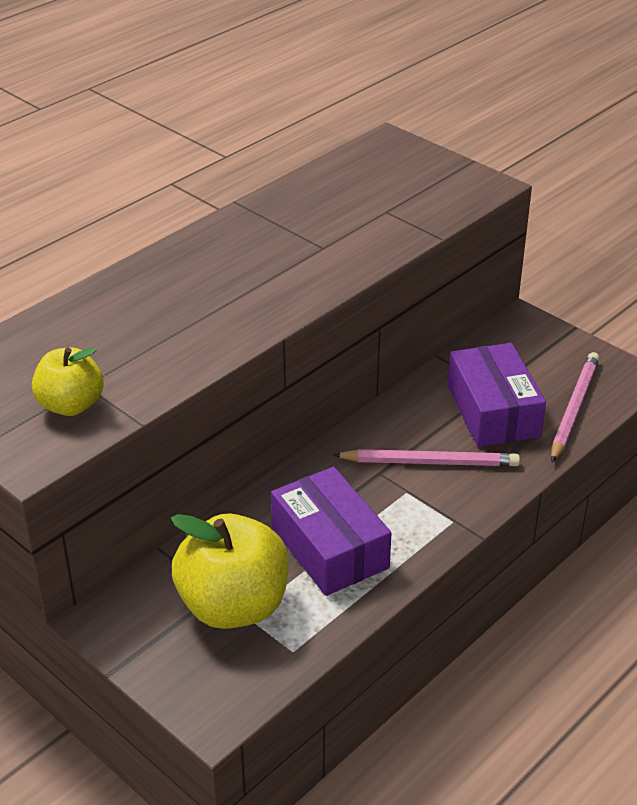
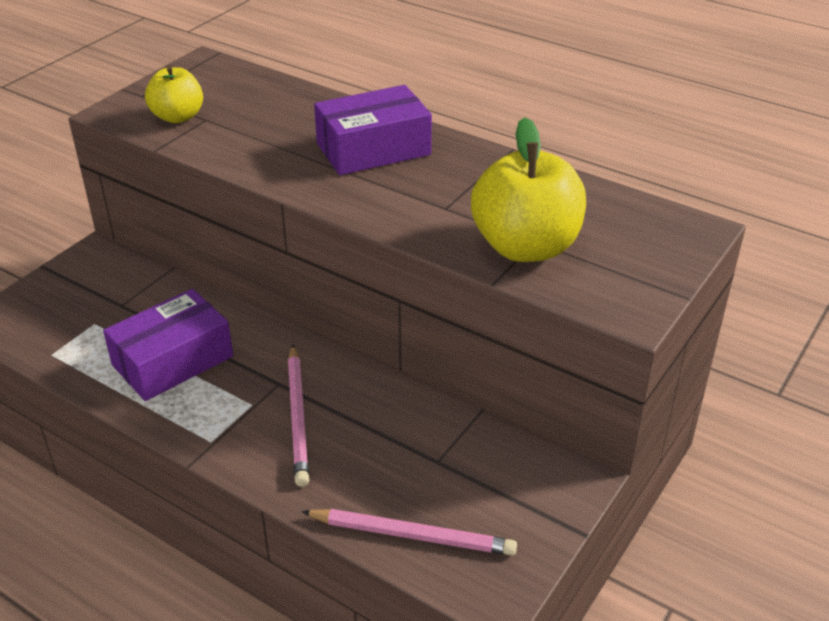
camera: 80 degrees right, 0 degrees up
yellow apple [171,514,289,629] -> yellow apple moved to [471,117,586,262]
purple box [448,343,546,447] -> purple box moved to [314,85,432,175]

